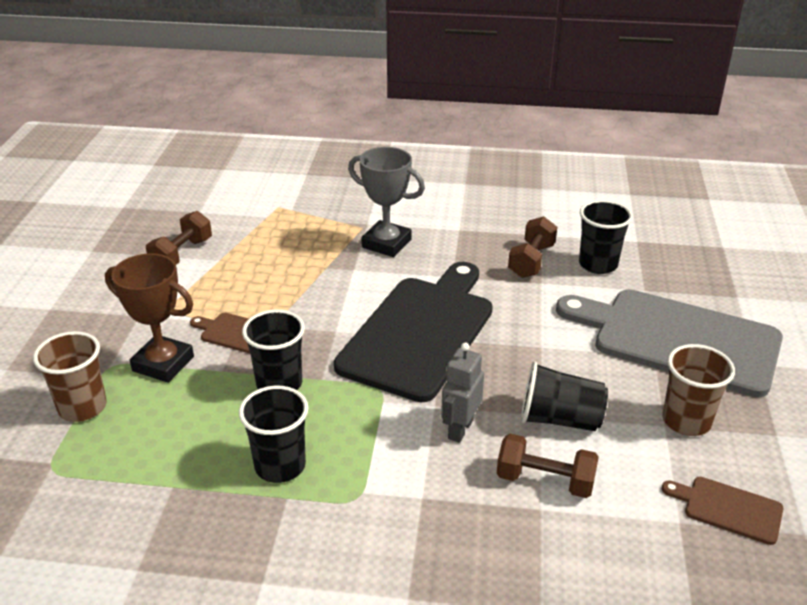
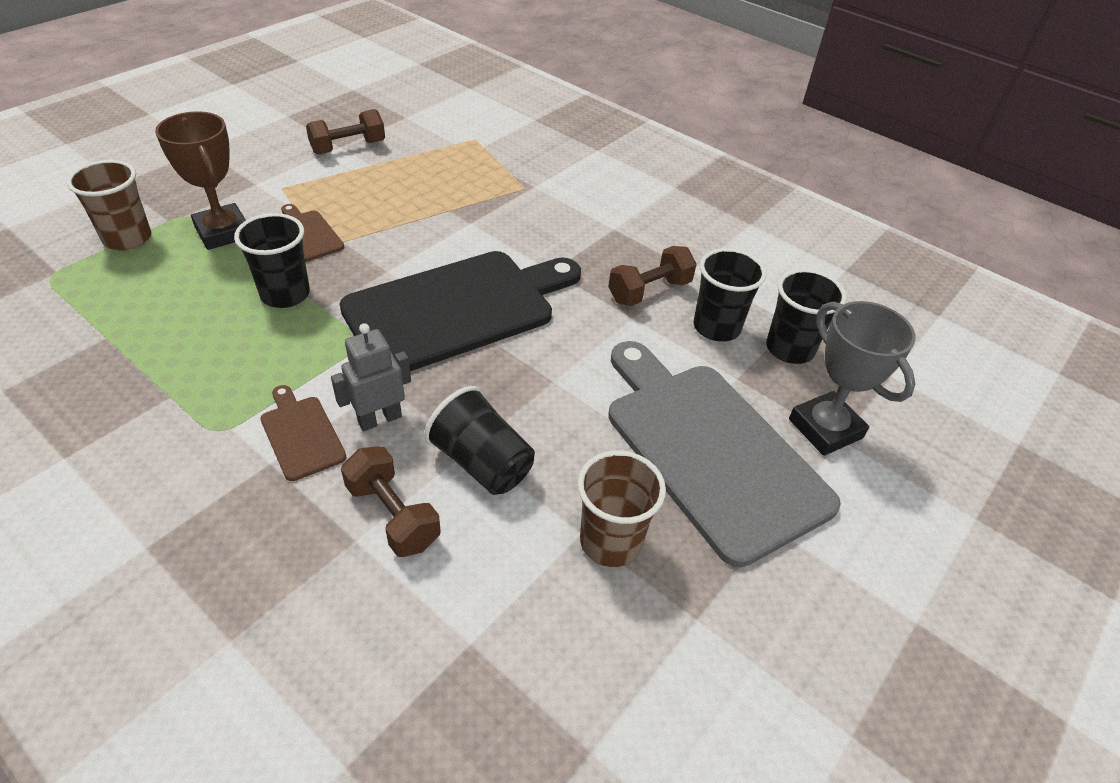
camera: 30 degrees right, 10 degrees up
black cup [239,386,309,483] -> black cup moved to [766,269,847,364]
grey trophy [348,147,425,257] -> grey trophy moved to [789,301,916,456]
brown cutting board [662,477,783,545] -> brown cutting board moved to [261,385,346,481]

